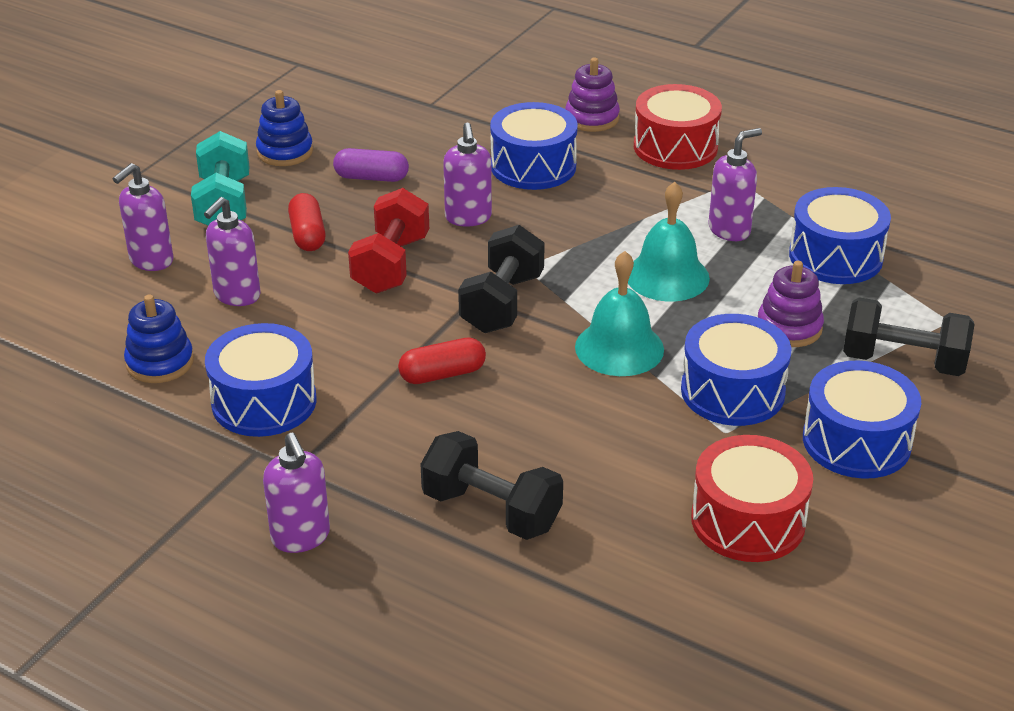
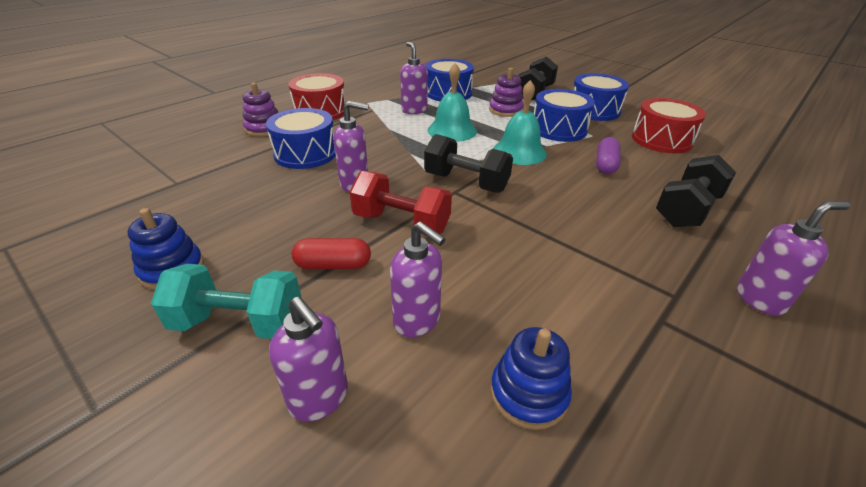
camera: 80 degrees left, 0 degrees up
blue drum [205,323,317,437] -> none
purple capsule [333,148,409,182] -> purple capsule moved to [596,137,621,174]
red capsule [398,337,486,384] -> none

